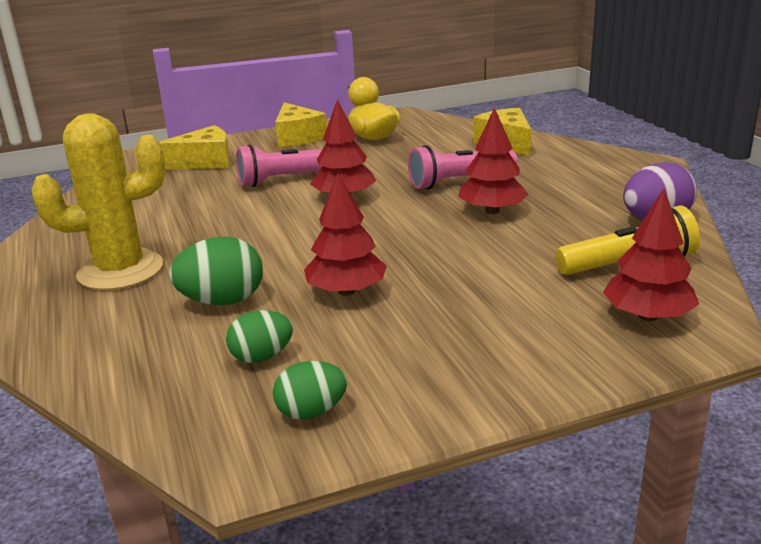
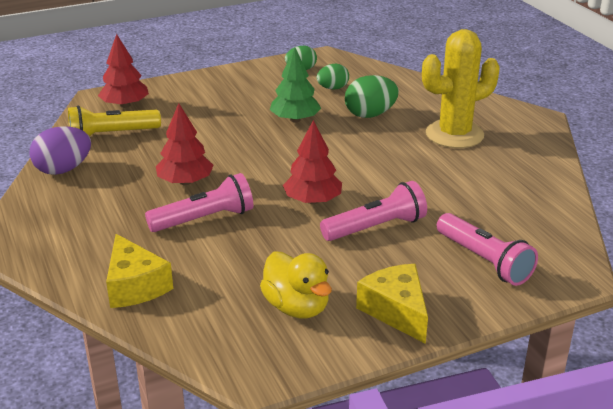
camera: 175 degrees right, 5 degrees up
yellow cheese [159,125,230,170] -> pink flashlight [437,213,538,286]
red tree [304,173,387,296] -> green tree [270,47,321,123]

